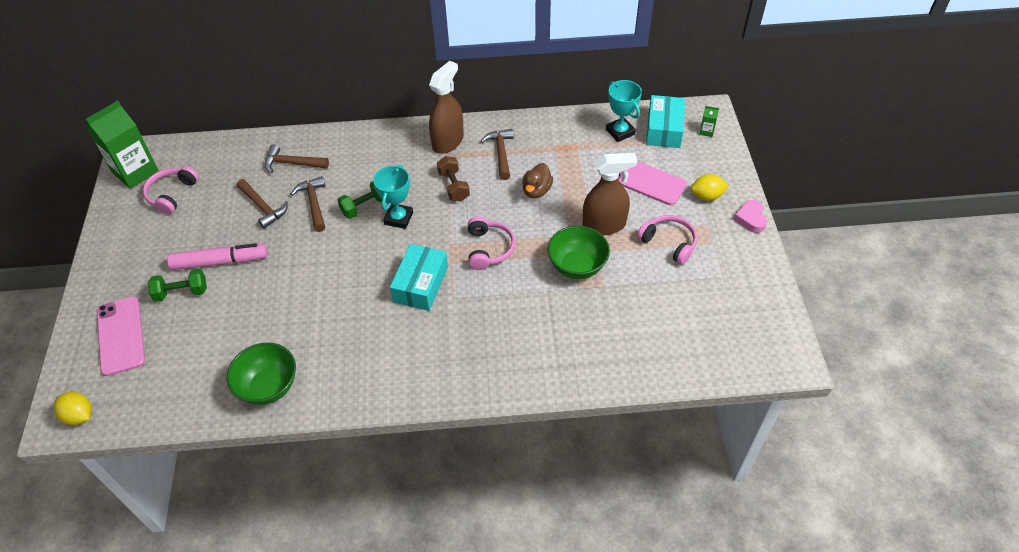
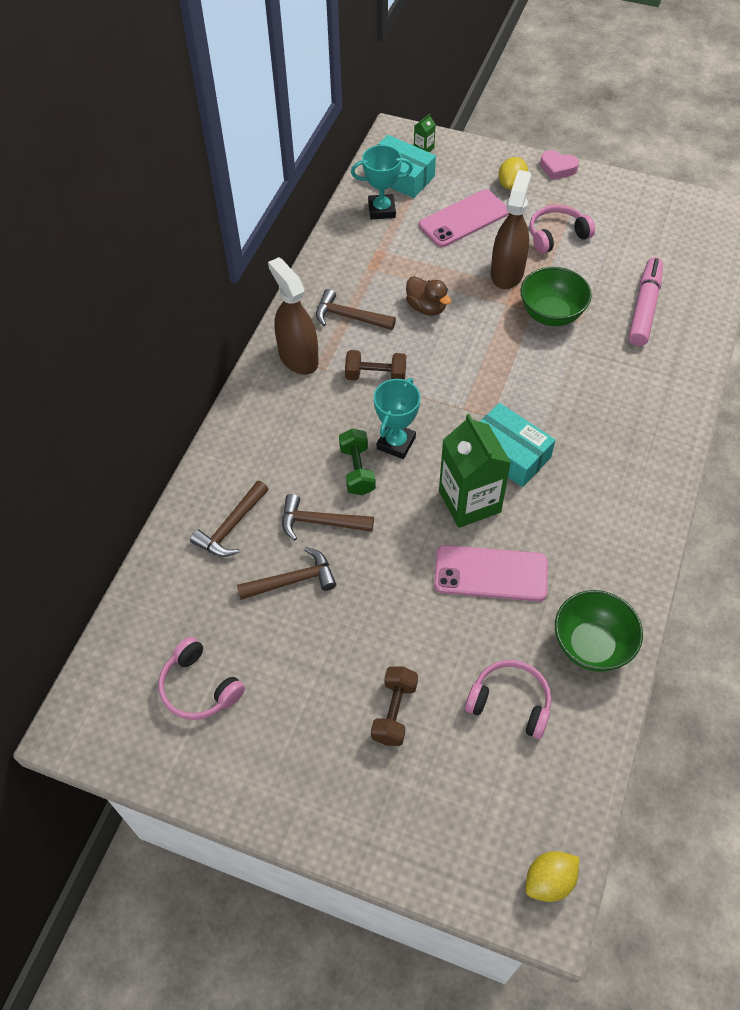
camera: 65 degrees left, 5 degrees up
green carton [86,101,159,189] -> green carton moved to [439,414,511,528]
pink phone [96,296,145,376] -> pink phone moved to [434,545,548,601]
green dumbbell [147,269,207,302] -> brown dumbbell [371,666,418,746]
pink marker [167,243,268,270] -> pink marker moved to [628,257,663,346]
turquoise trophy [373,165,413,229] -> turquoise trophy turned 75 degrees clockwise [374,378,421,459]
pink headphones [468,216,515,270] -> pink headphones moved to [465,660,551,739]

